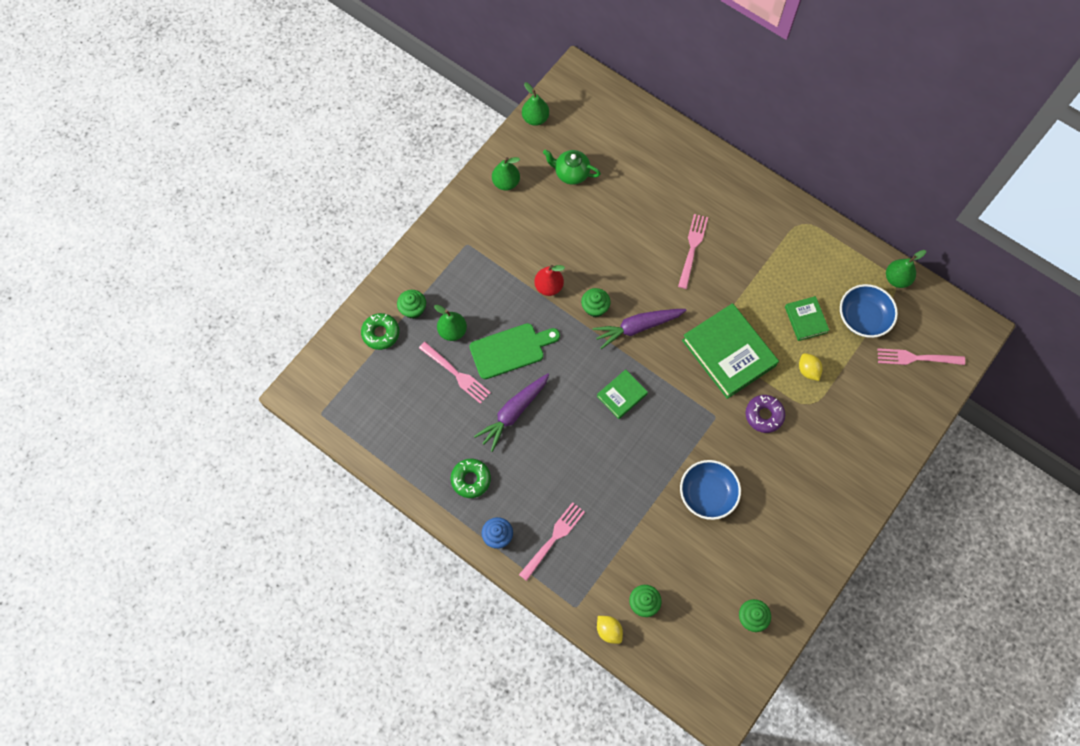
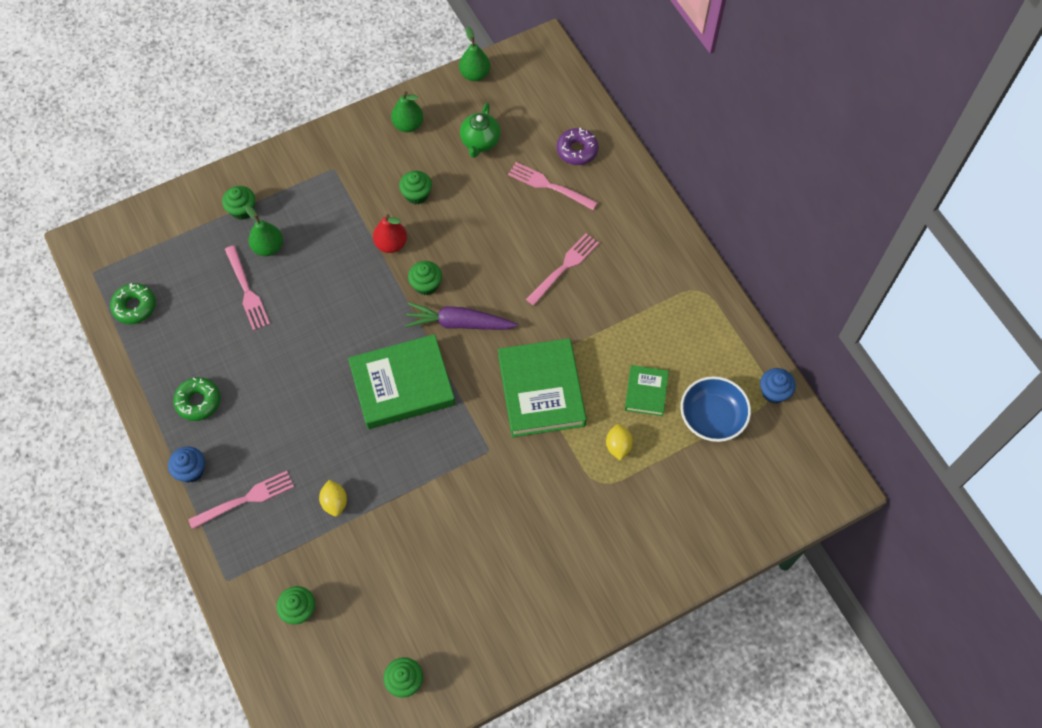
camera: 25 degrees right, 5 degrees down
green donut [361,313,400,350] -> green donut moved to [110,283,156,324]
green cutting board [470,323,560,379] -> none
purple carrot [474,374,549,452] -> none
green teapot [543,149,601,185] -> green teapot turned 120 degrees counterclockwise [460,103,501,158]
green book [597,369,648,419] -> green book [348,334,455,429], size x1.93
yellow lemon [597,616,623,644] -> yellow lemon moved to [319,480,347,516]
blue bowl [680,460,741,520] -> none
purple donut [745,395,785,433] -> purple donut moved to [557,128,599,165]
pink fork [878,348,965,365] -> pink fork moved to [508,162,598,210]
green pear [886,250,926,288] -> blue cupcake [760,368,796,403]
none -> green cupcake [399,171,432,204]

